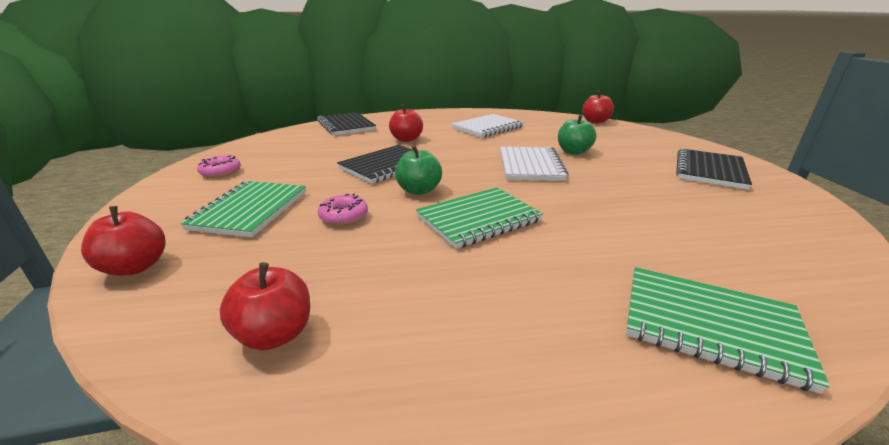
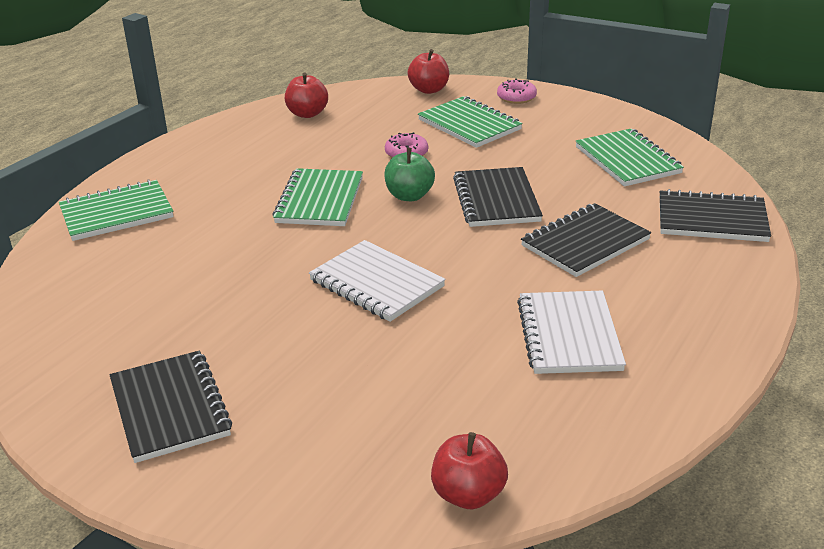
camera: 130 degrees right, 5 degrees up
pink donut [197,156,241,178] -> pink donut moved to [497,78,537,104]
red apple [389,104,423,142] -> black notebook [521,203,651,277]
green apple [558,114,596,155] -> none
none -> green notebook [575,128,684,187]

